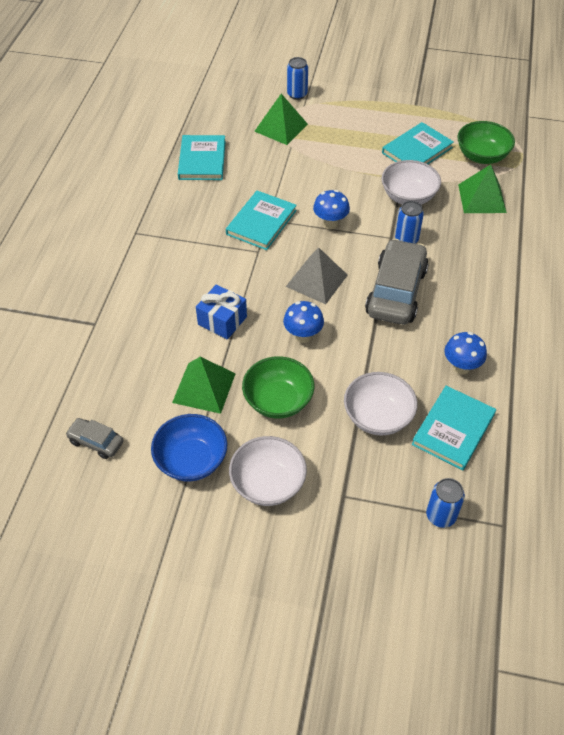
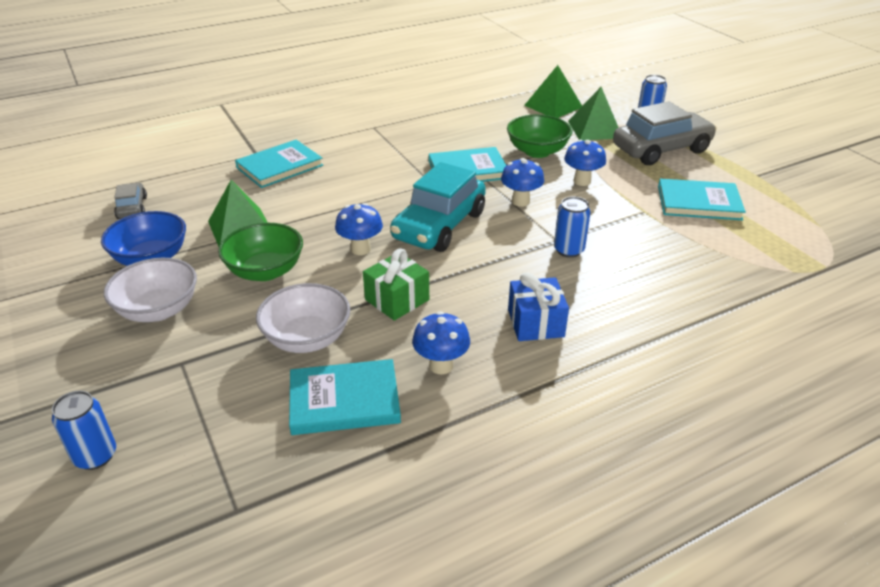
camera: 50 degrees right, 15 degrees down
turquoise book [178,135,226,180] -> turquoise book moved to [235,140,323,188]
blue gift [196,284,247,340] -> blue gift moved to [508,272,569,341]
grey pyramid [286,247,348,304] -> turquoise car [390,162,486,252]
grey car [365,239,429,325] -> grey car moved to [613,101,717,165]
white bowl [382,160,441,205] -> none
blue can [426,478,465,528] -> blue can moved to [52,391,116,470]
green bowl [457,121,515,164] -> green bowl moved to [507,114,572,158]
green pyramid [458,165,507,213] -> green pyramid moved to [524,65,582,118]
none -> green gift [363,248,429,321]
none -> blue mushroom [564,140,606,186]

